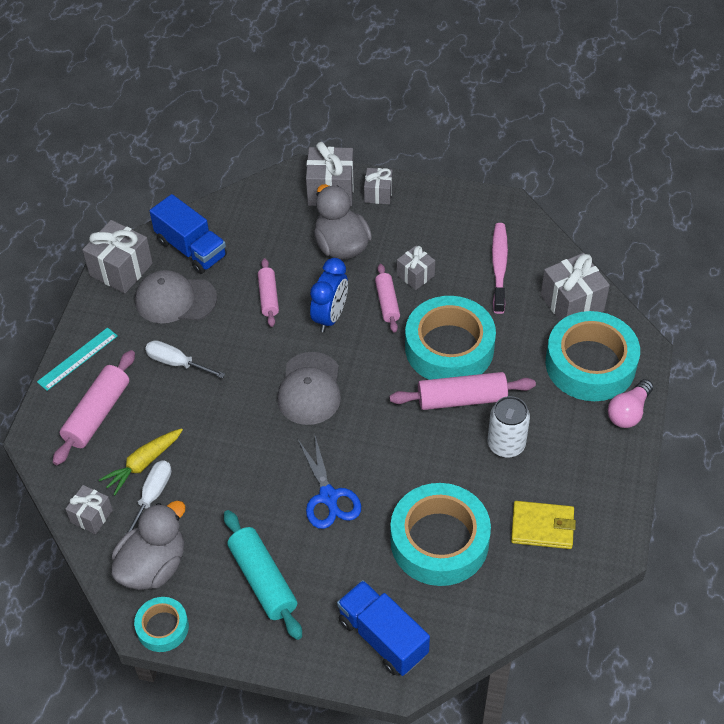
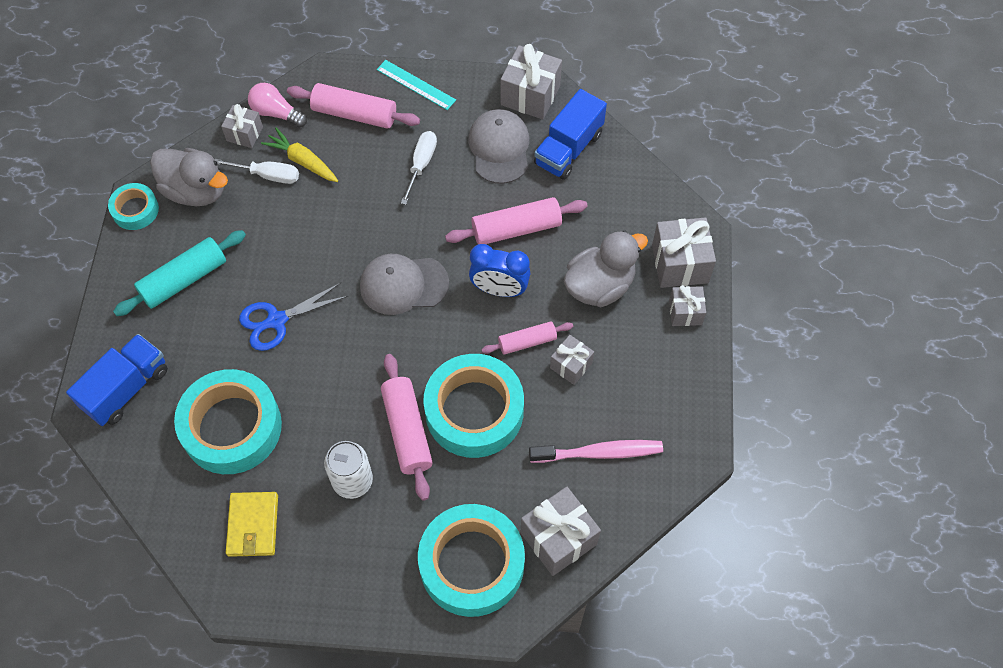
camera: 80 degrees right, 10 degrees up
pink rolling pin [258,258,279,327] -> pink rolling pin [445,197,588,244], size x1.60
pink light bulb [608,379,653,428] -> pink light bulb moved to [248,83,307,127]

